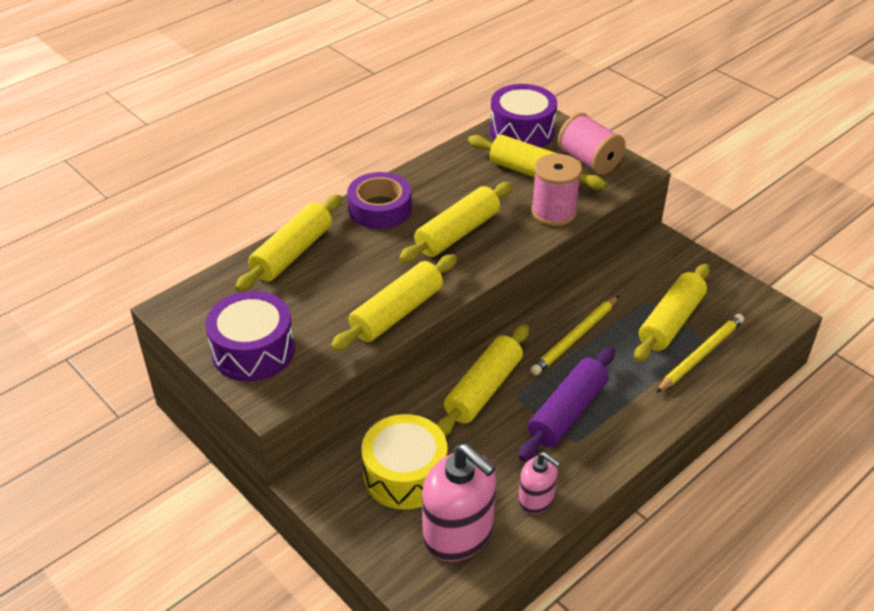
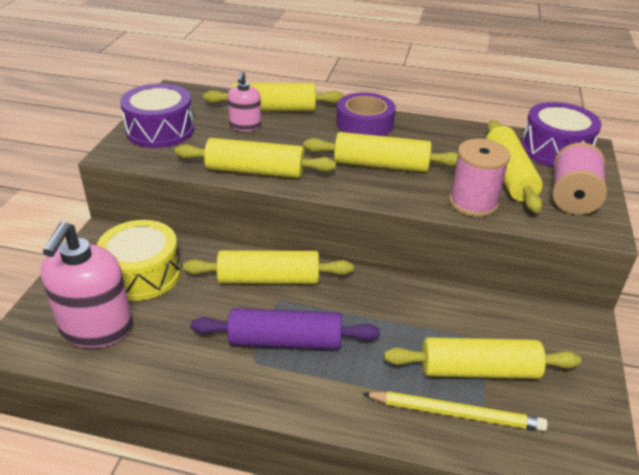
camera: 55 degrees right, 5 degrees down
pink soap dispenser [518,452,561,514] -> pink soap dispenser moved to [228,71,261,131]
yellow pencil [530,296,619,376] -> none

